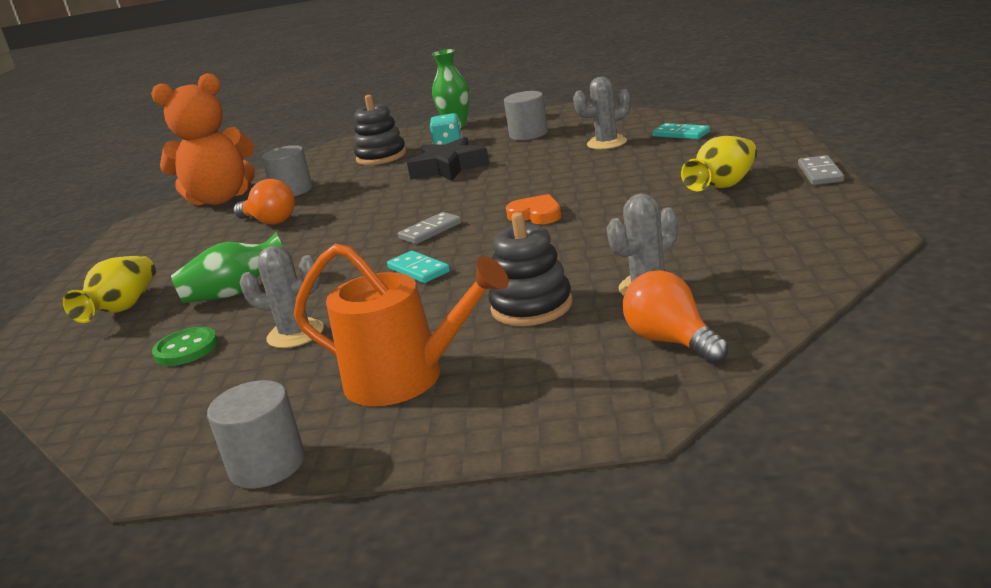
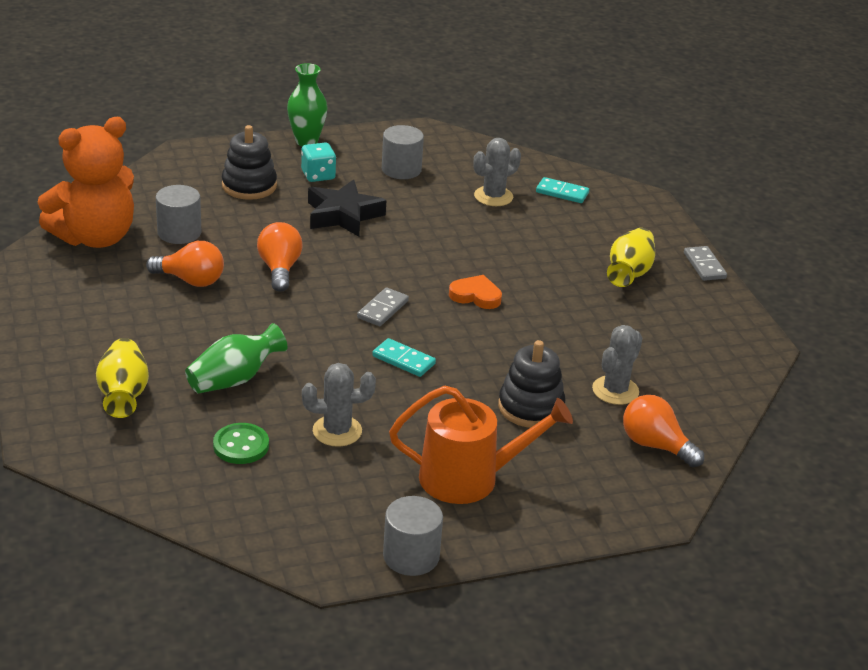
camera: 25 degrees left, 10 degrees up
none -> orange light bulb [257,222,303,292]

